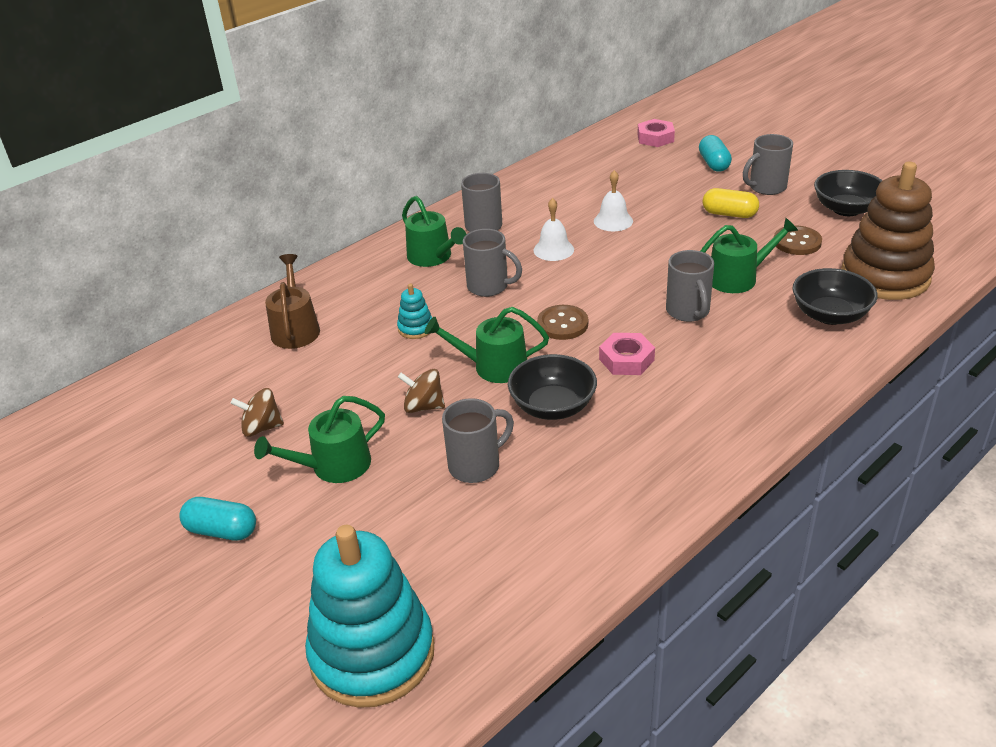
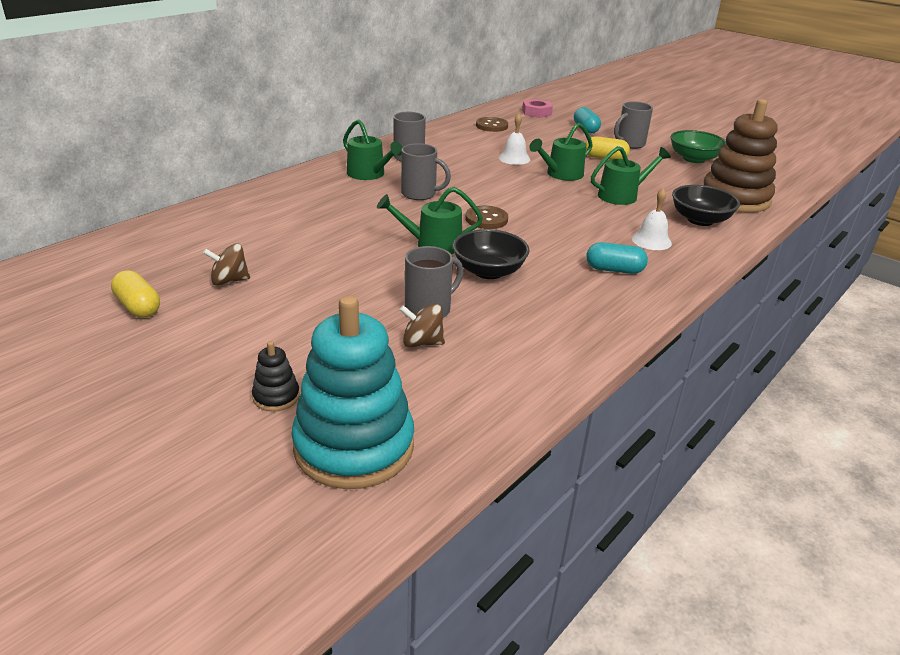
camera: 10 degrees left, 5 degrees down
turquoise capsule [179,497,256,540] -> turquoise capsule moved to [586,242,648,274]
green watering can [254,396,385,483] -> green watering can moved to [529,123,593,181]
brown watering can [265,254,320,349] -> none
turquoise stacking toy [397,283,432,339] -> none
brown spinning top [398,369,445,413] -> brown spinning top moved to [399,303,445,347]
white bell [534,198,574,261] -> white bell moved to [632,188,672,250]
pink nut [599,333,655,375] -> none
grey mug [666,250,714,322] -> none
brown button [774,226,822,255] -> brown button moved to [476,117,508,132]
black bowl [814,170,882,216] -> green bowl [671,130,726,163]
none -> yellow capsule [111,270,160,318]
none -> black stacking toy [252,341,300,412]

